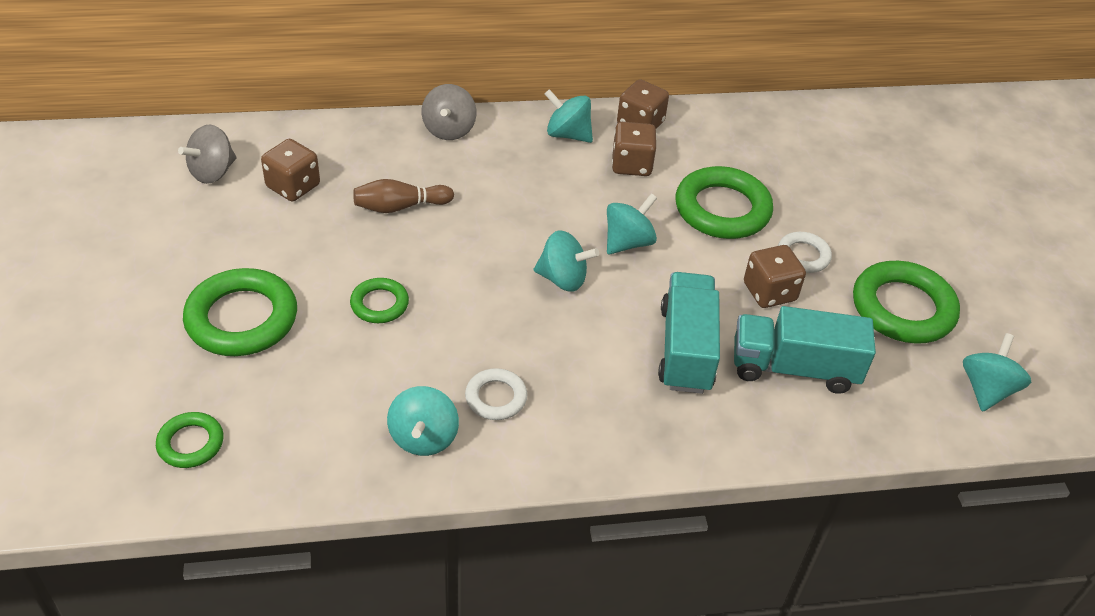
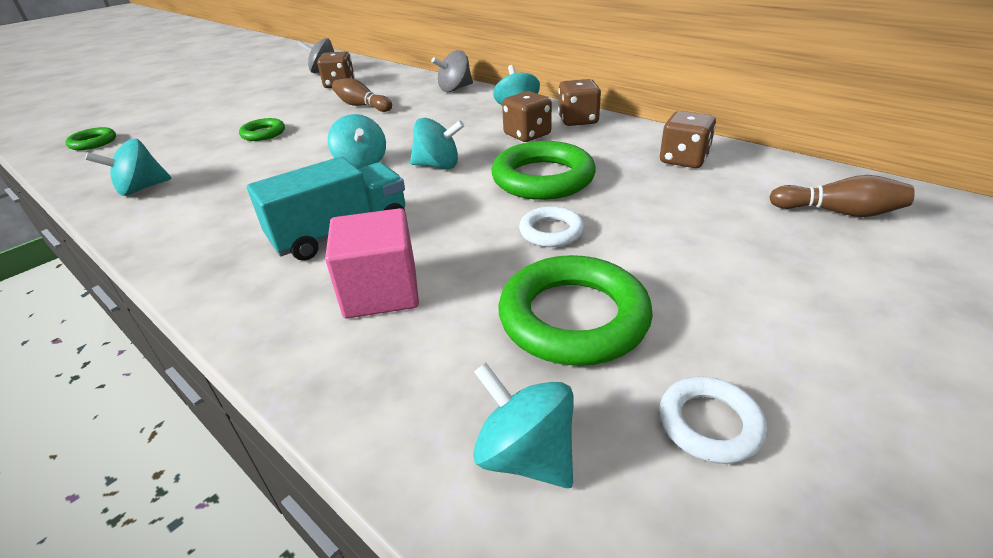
camera: 55 degrees right, 10 degrees down
green ring [183,268,297,356] -> none
white ring [465,368,527,420] -> white ring moved to [659,376,767,464]
turquoise truck [734,306,876,394] -> pink cube [325,208,419,319]
brown dice [744,245,806,308] -> brown dice moved to [660,111,716,168]
turquoise spinning top [963,333,1031,412] -> turquoise spinning top turned 120 degrees counterclockwise [473,363,574,488]
none -> brown bowling pin [770,175,915,217]

